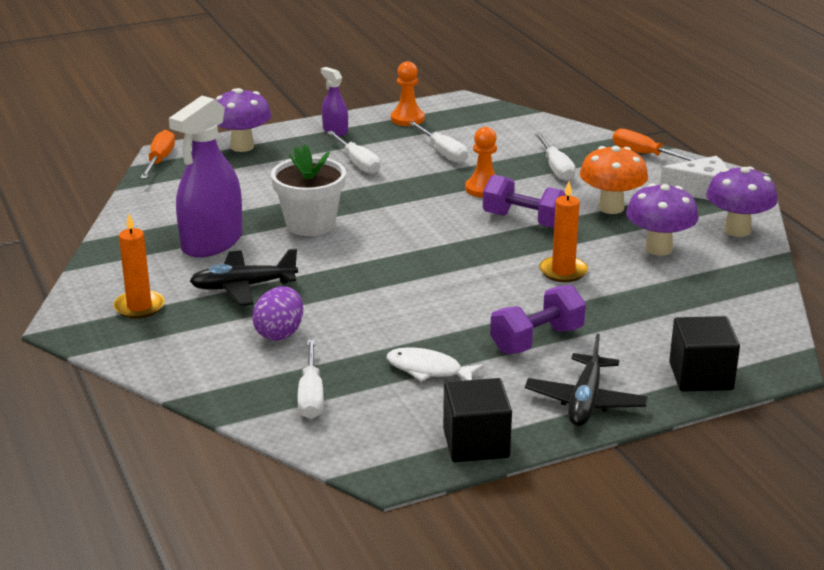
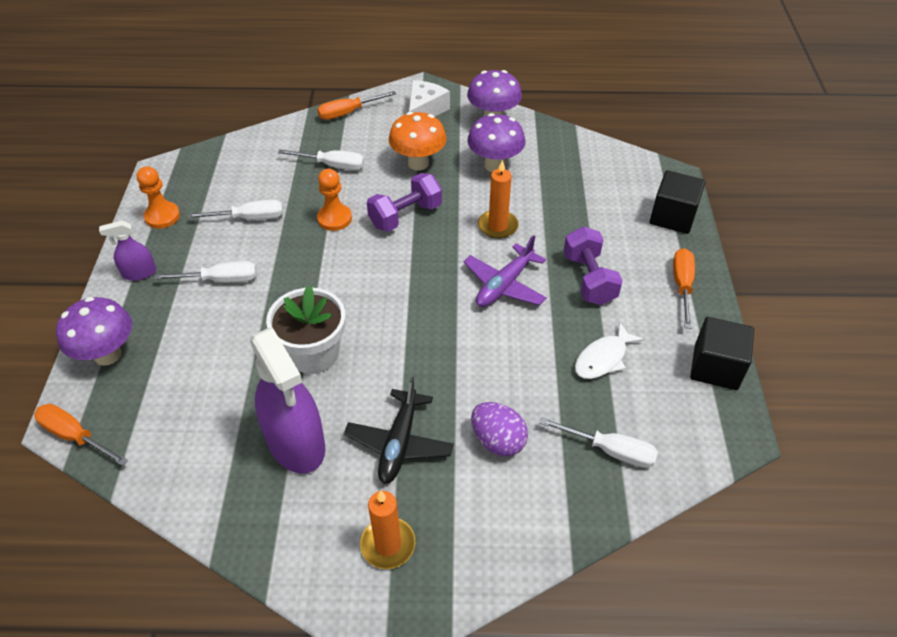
camera: 65 degrees left, 20 degrees up
black plane [525,334,648,426] -> orange screwdriver [673,248,695,329]
none -> purple plane [463,235,547,307]

